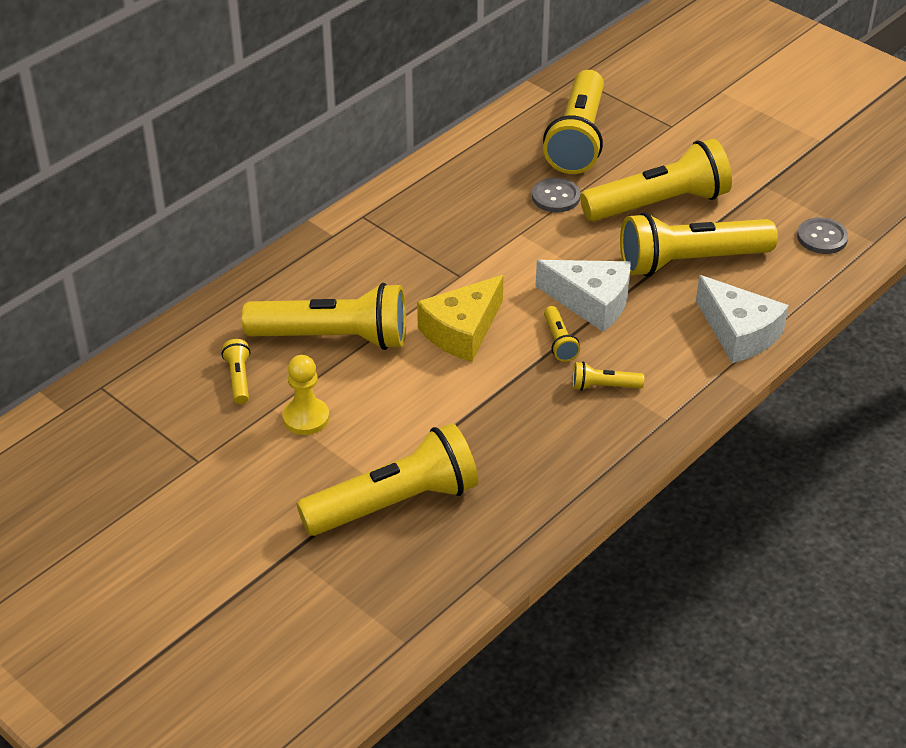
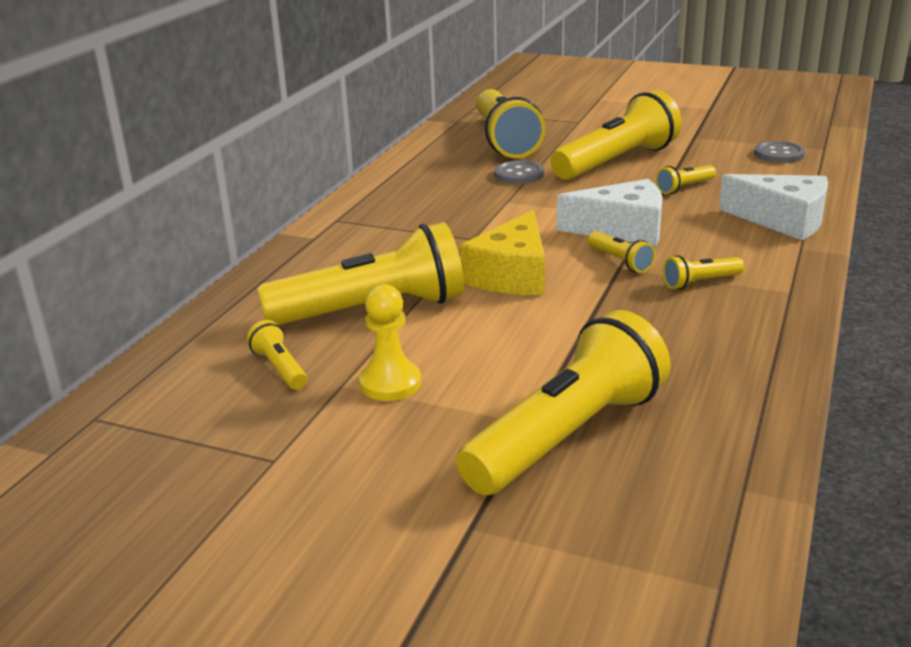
camera: 20 degrees left, 15 degrees down
yellow flashlight [620,212,778,277] -> yellow flashlight [655,165,716,194], size x0.43

